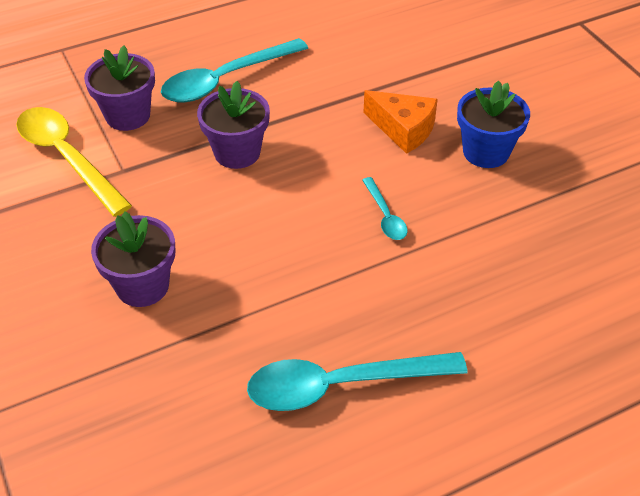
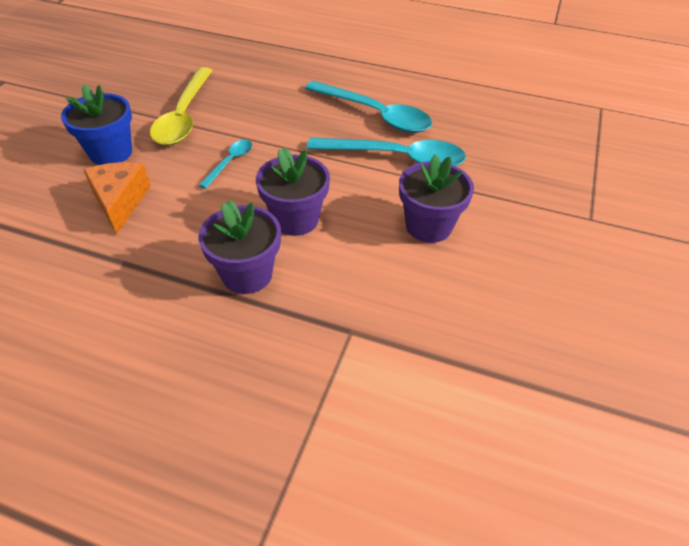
camera: 135 degrees left, 0 degrees up
yellow spoon [16,107,132,217] -> yellow spoon moved to [150,67,213,146]
purple flower pot [84,46,155,131] -> purple flower pot moved to [256,147,330,236]
turquoise spoon [161,38,308,102] -> turquoise spoon moved to [307,137,466,166]

